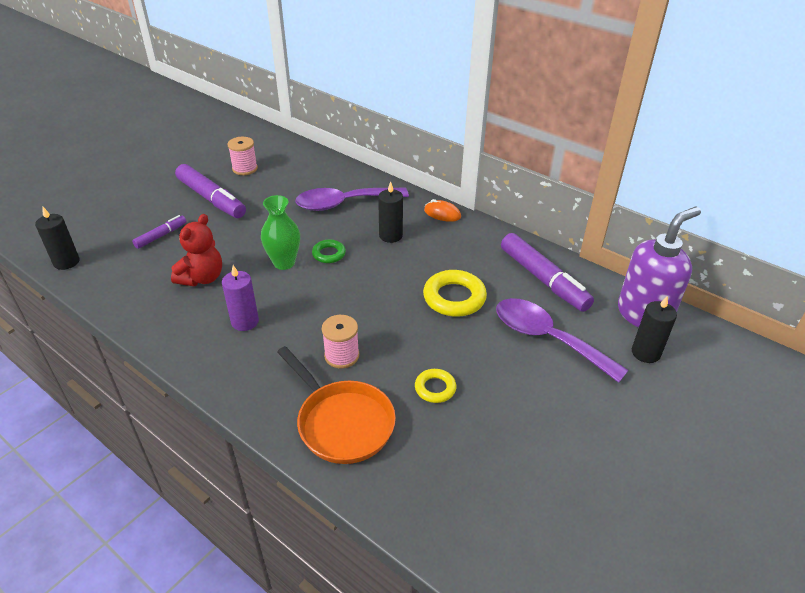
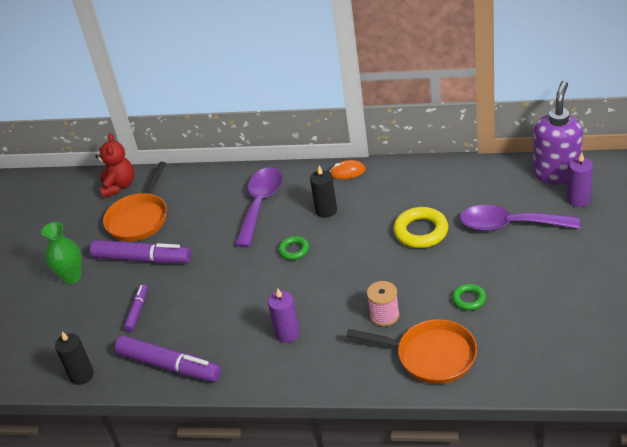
camera: 25 degrees left, 0 degrees up
red teddy bear [171,214,222,286] -> red teddy bear moved to [95,133,134,198]
pink spool [228,137,258,175] -> orange pan [103,161,167,241]
green vase [261,195,300,270] -> green vase moved to [41,222,82,284]
purple spoon [295,188,409,211] -> purple spoon turned 150 degrees clockwise [235,167,282,247]
yellow ring [415,369,456,403] -> green ring [452,284,486,310]
purple marker [501,233,594,312] -> purple marker moved to [115,335,221,382]
black candle [632,296,677,363] -> purple candle [567,153,593,207]

